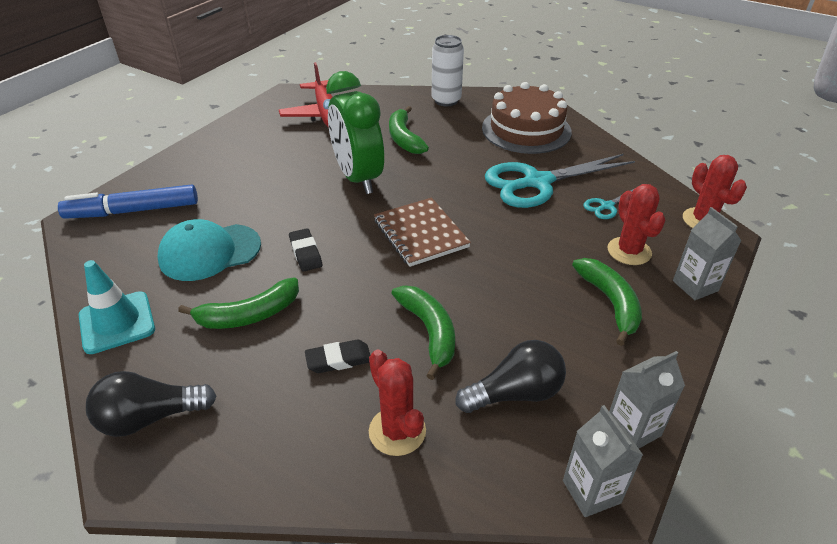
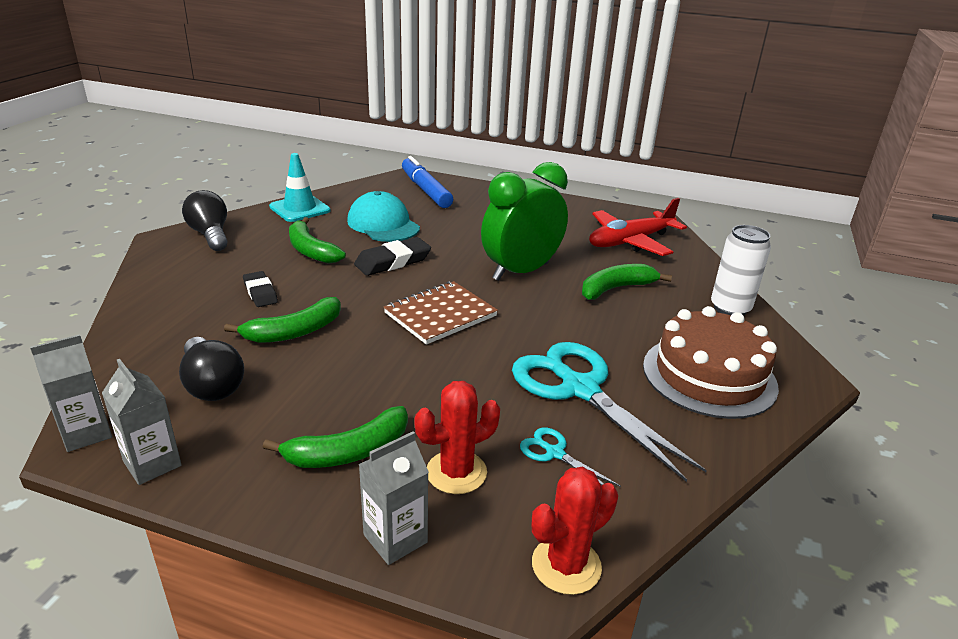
camera: 75 degrees right, 10 degrees down
black eraser [289,228,322,272] -> black eraser [354,237,431,276], size x1.51
red cactus [369,350,426,456] -> none

